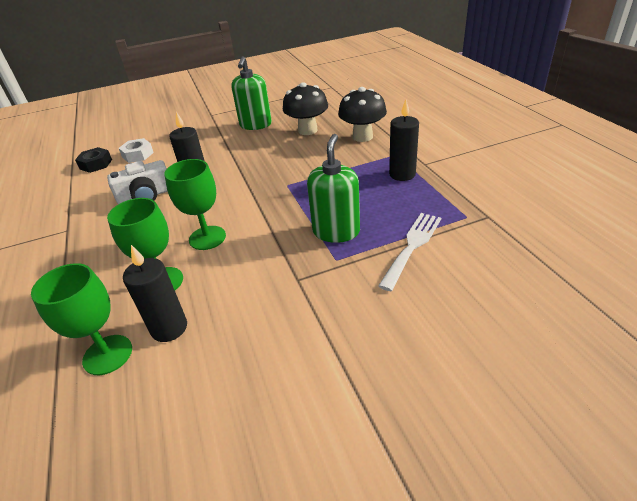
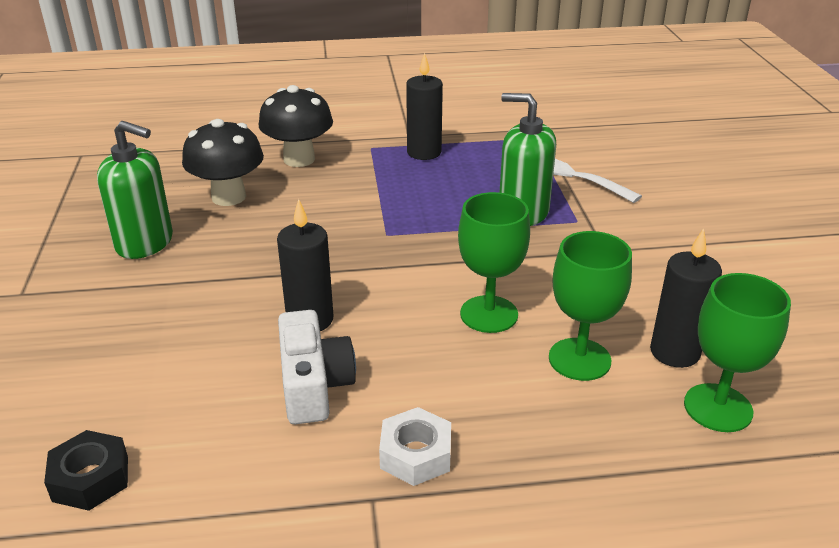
camera: 80 degrees left, 5 degrees down
white nut [119,138,154,163] -> white nut moved to [379,407,451,486]

